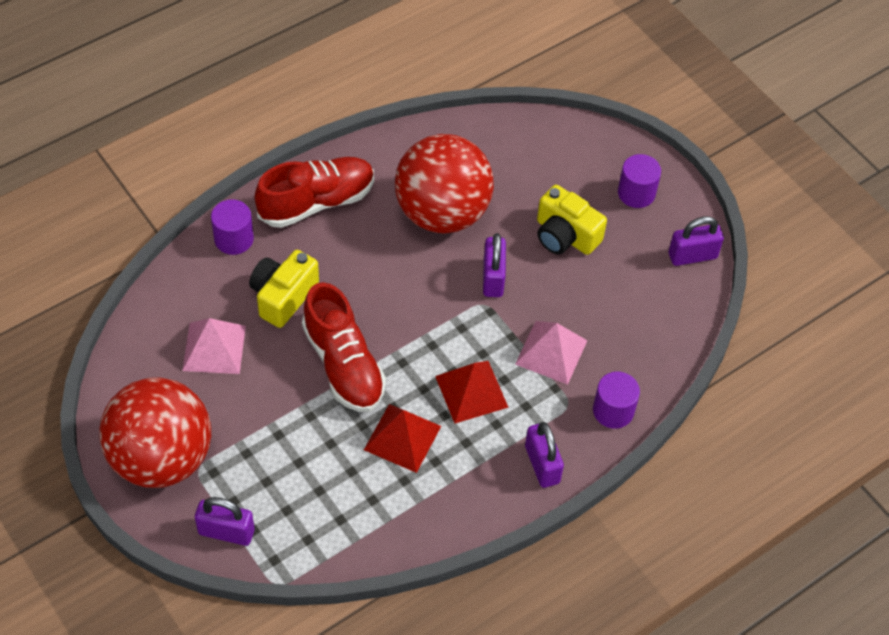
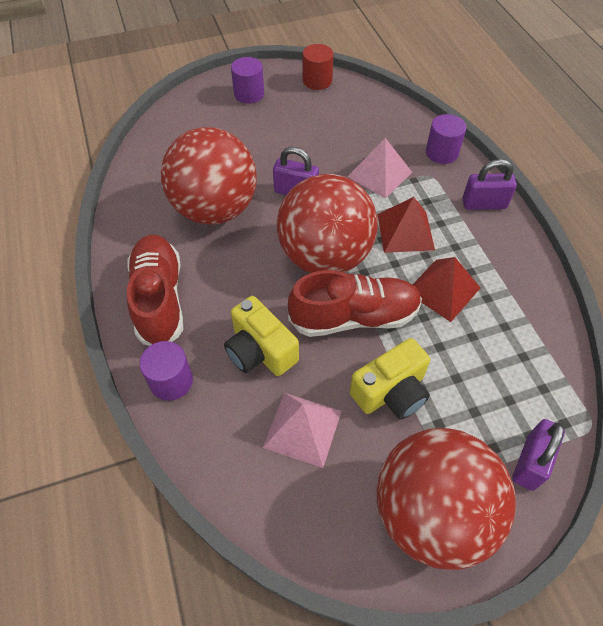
camera: 70 degrees left, 0 degrees up
yellow camera [537,185,607,255] -> yellow camera moved to [350,338,430,420]
purple padlock [669,216,724,266] -> red cylinder [303,44,334,90]
none -> red ball [277,174,378,273]

